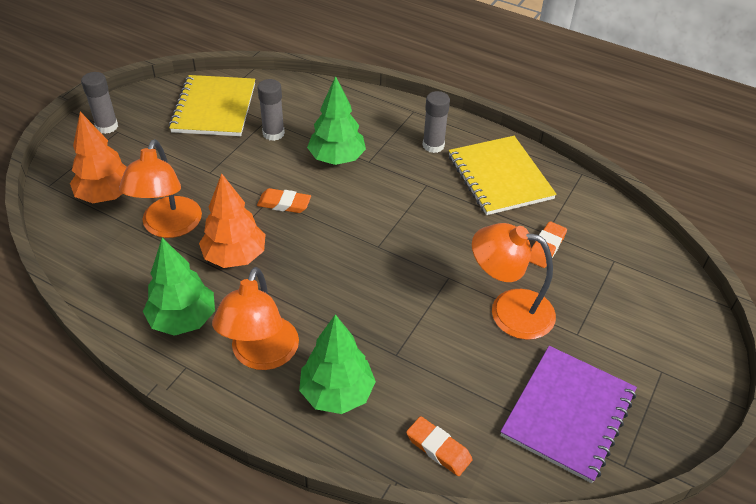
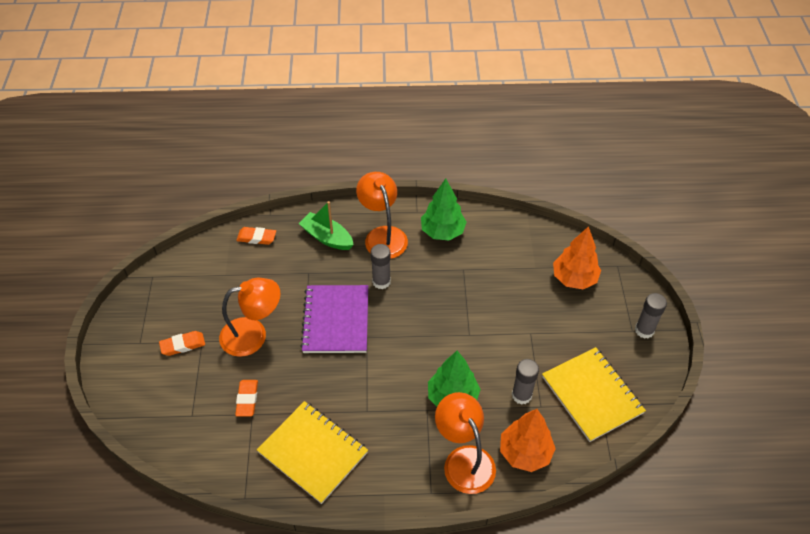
camera: 150 degrees right, 5 degrees up
orange lamp [119,139,202,238] -> orange lamp moved to [435,392,496,494]
orange tree [199,173,266,268] -> orange tree moved to [500,409,556,472]
orange eraser [257,188,311,213] -> orange eraser moved to [159,331,205,356]
green tree [299,314,376,414] -> green boat [298,201,354,250]
grey glue stick [423,91,450,153] -> grey glue stick moved to [371,244,391,289]
purple notebook [500,346,637,483] -> purple notebook moved to [300,285,368,353]

